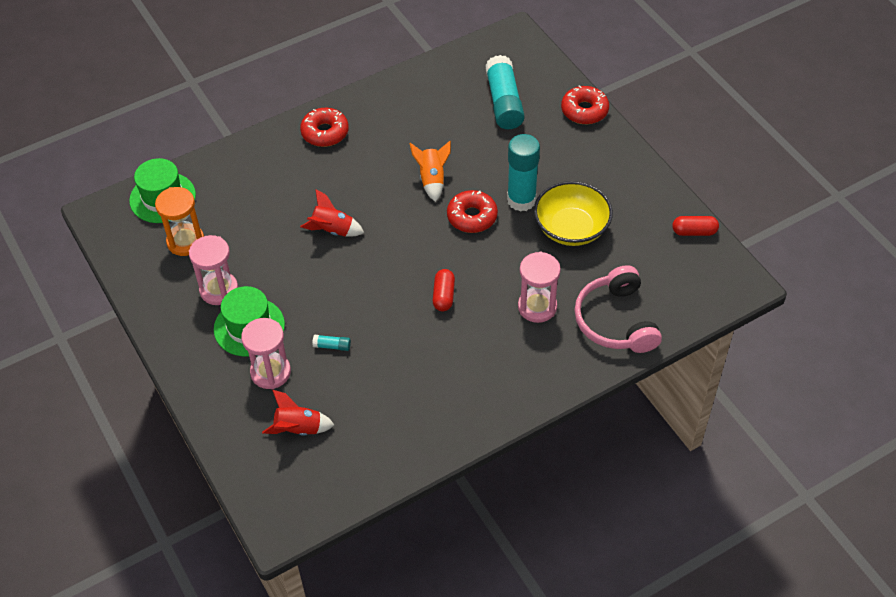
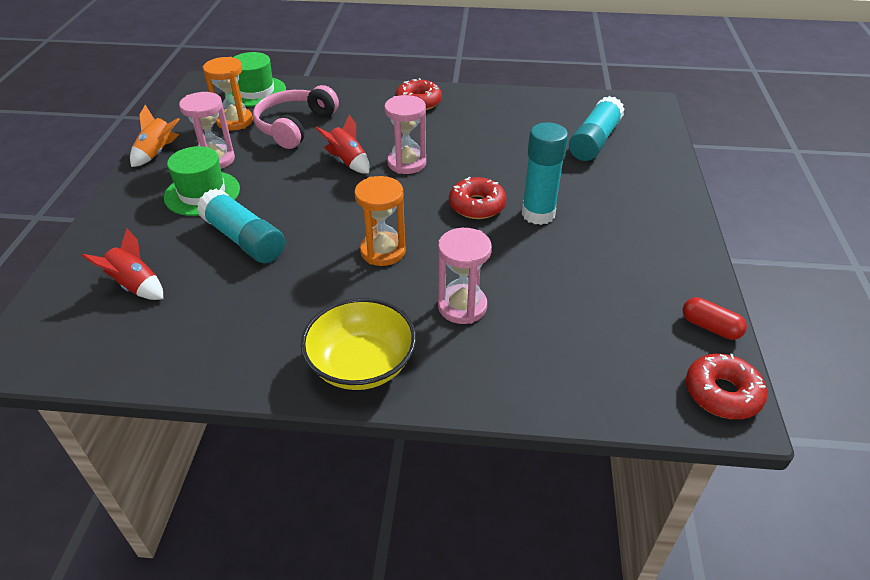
camera: 35 degrees right, 10 degrees down
pink hourglass [241,318,291,389] -> pink hourglass moved to [384,95,426,174]
turquoise glue stick [312,334,351,351] -> turquoise glue stick [197,189,285,263], size x2.45
orange rocket [410,141,451,202] -> orange rocket moved to [130,105,180,167]
red capsule [433,269,455,311] -> orange hourglass [355,176,406,266]
yellow bowl [534,181,613,246] -> yellow bowl moved to [301,298,416,390]
red donut [561,85,609,124] -> red donut moved to [686,354,767,419]
pink headphones [574,265,662,353] -> pink headphones moved to [253,85,339,149]

